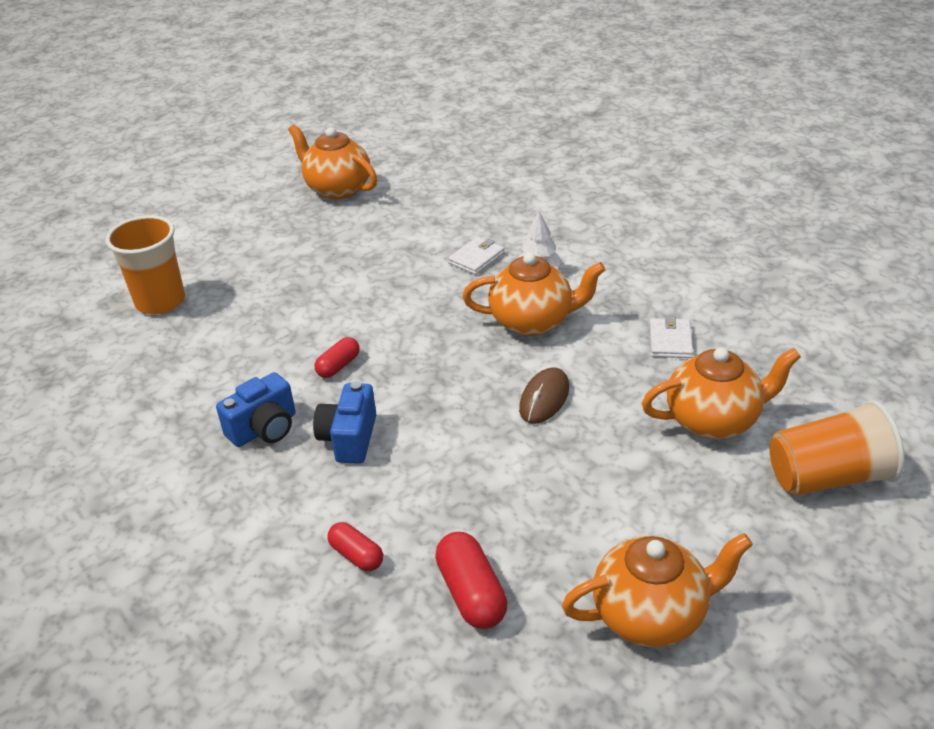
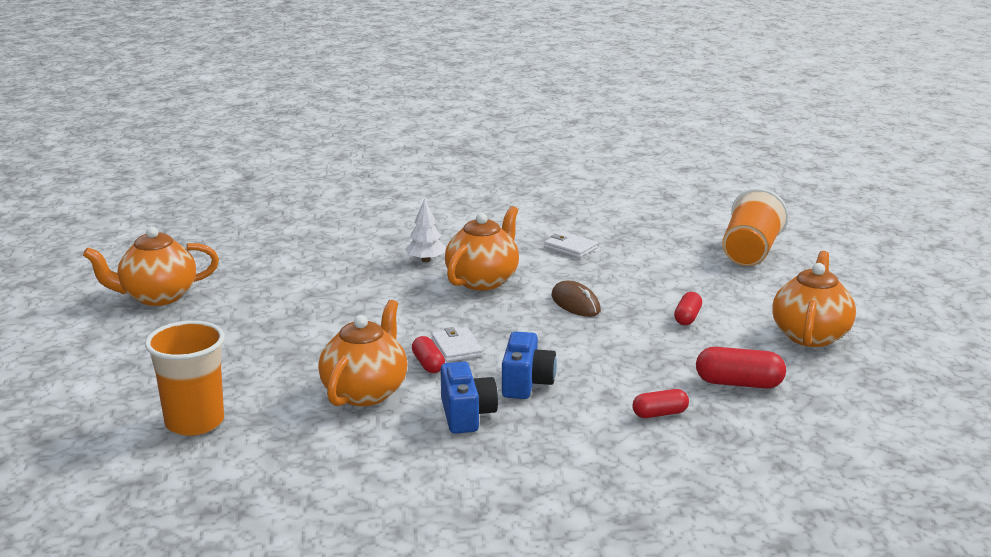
camera: 60 degrees left, 15 degrees down
blue camera [313,381,377,464] -> blue camera turned 120 degrees counterclockwise [502,331,557,399]
white wallet [448,237,505,275] -> white wallet moved to [431,327,483,362]
orange teapot [642,347,801,439] -> orange teapot moved to [318,300,407,406]
none -> red capsule [674,292,702,325]

